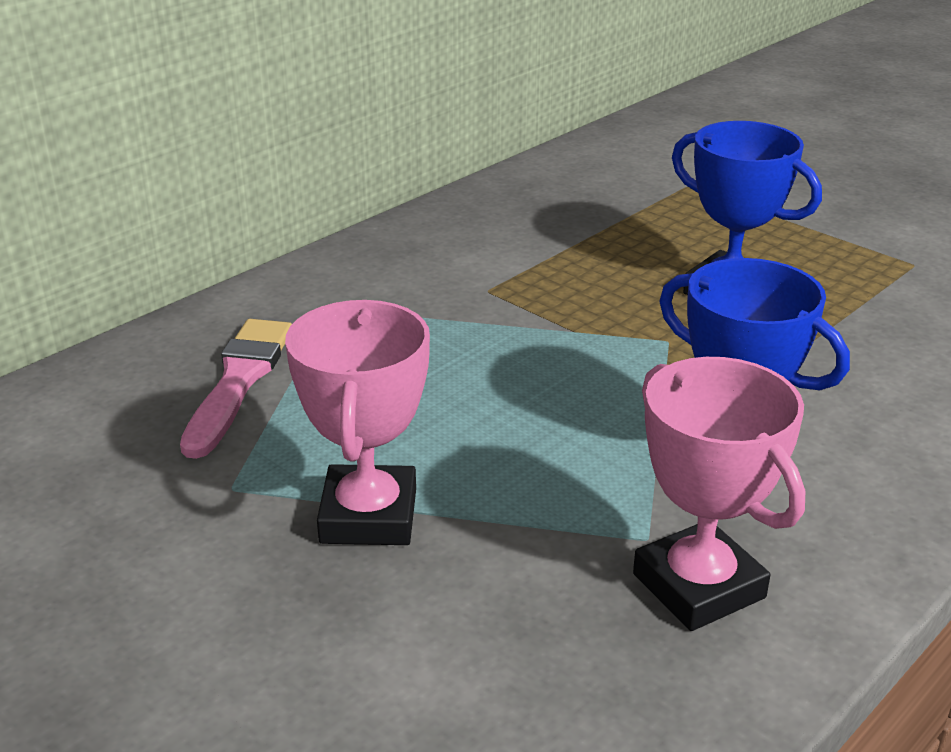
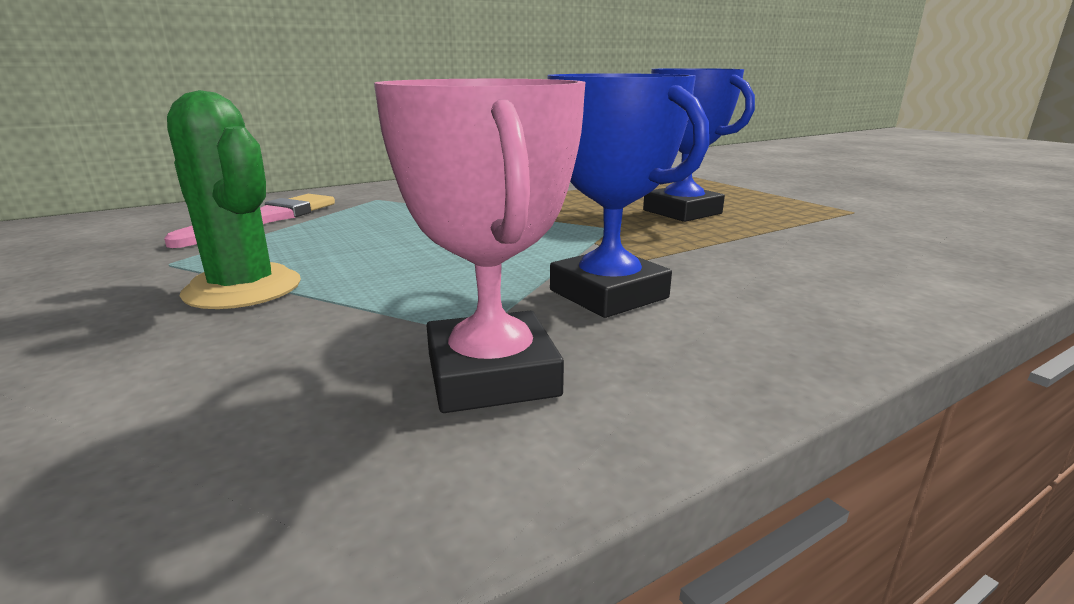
camera: 15 degrees right, 10 degrees down
pink trophy [285,300,430,545] -> green cactus [167,90,301,309]

